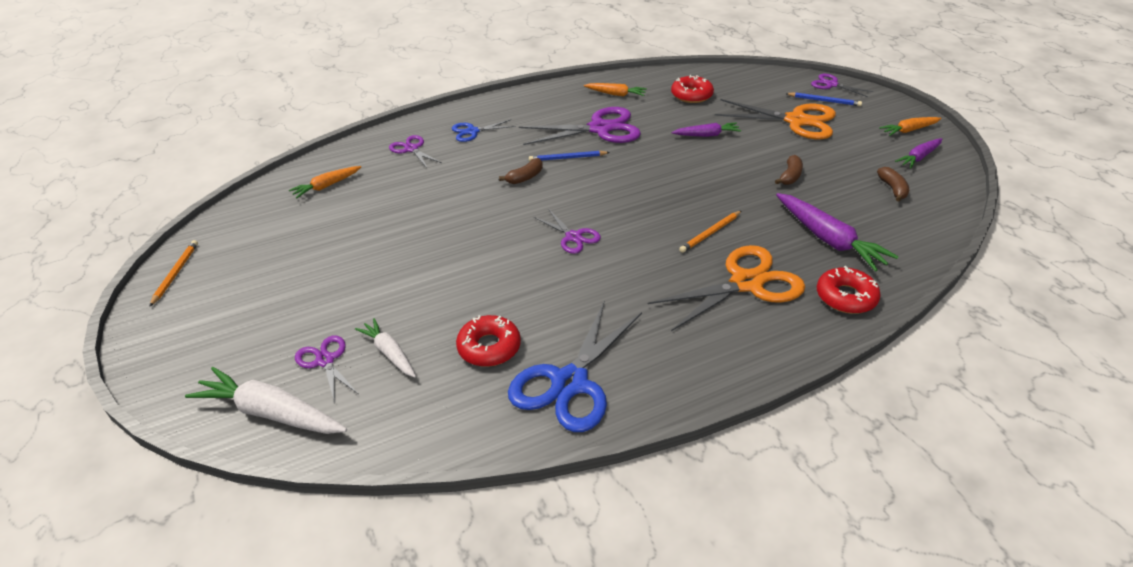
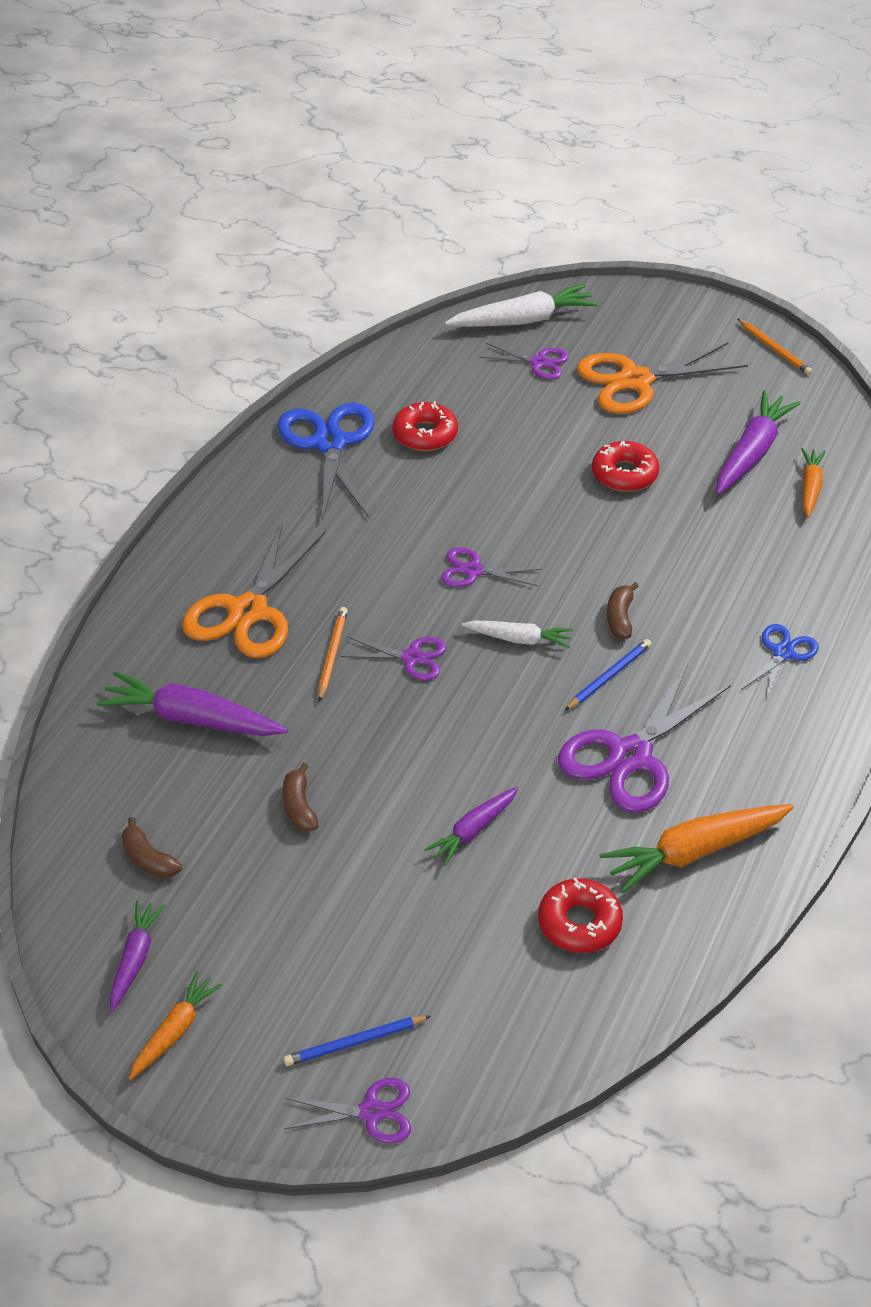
camera: 140 degrees right, 5 degrees up
white carrot [355,318,416,378] -> white carrot moved to [462,620,573,648]
purple scissors [389,135,442,168] -> purple scissors moved to [341,636,446,681]
orange carrot [584,83,647,96] -> orange carrot [599,804,794,893], size x1.68
orange scissors [715,99,836,139] -> orange scissors moved to [577,342,748,414]
red donut [817,266,881,314] -> red donut moved to [592,441,659,492]
none -> purple carrot [717,390,801,495]

